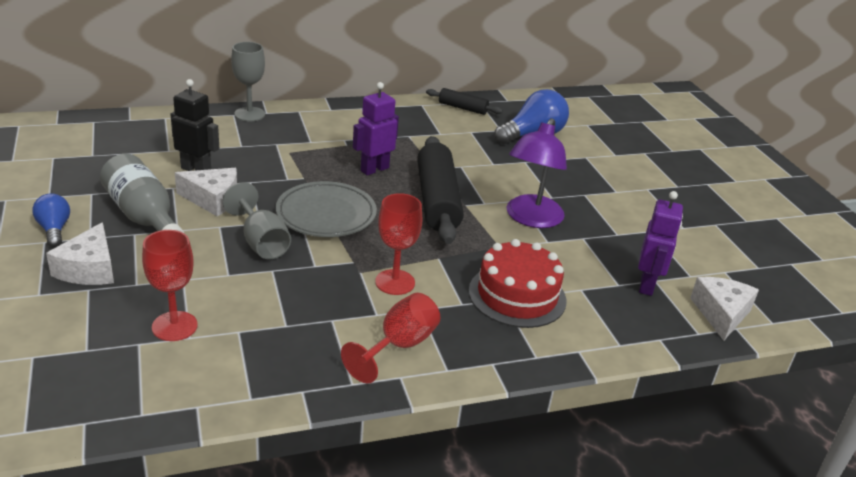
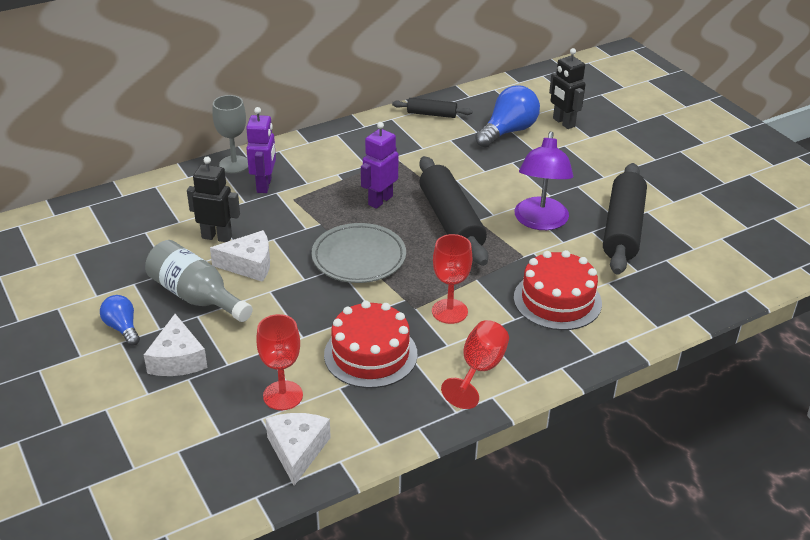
camera: 10 degrees left, 5 degrees up
grey goblet [222,182,291,259] -> none
purple robot [638,191,683,296] -> purple robot moved to [246,107,276,193]
white cheese [690,277,759,341] -> white cheese moved to [265,413,331,486]
none -> red cake [324,301,418,388]
none -> black robot [549,48,586,129]
none -> black rolling pin [603,163,647,275]

